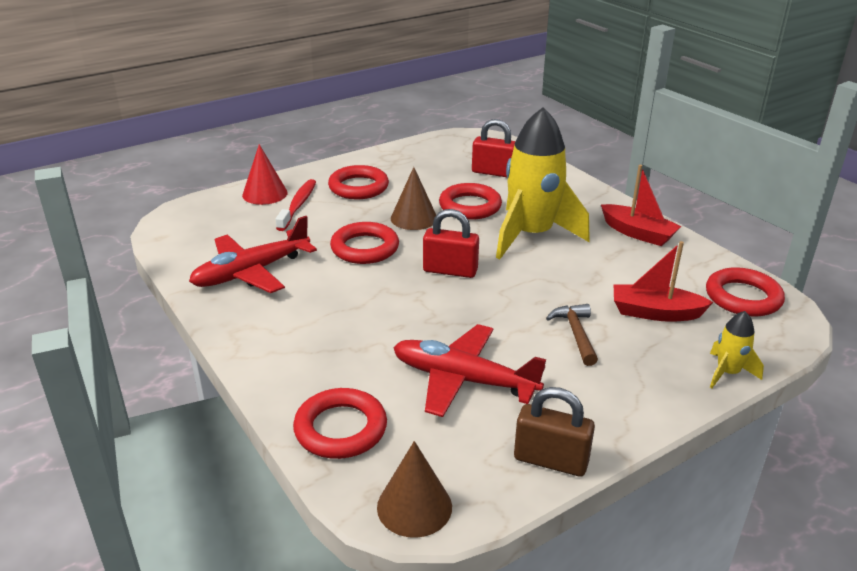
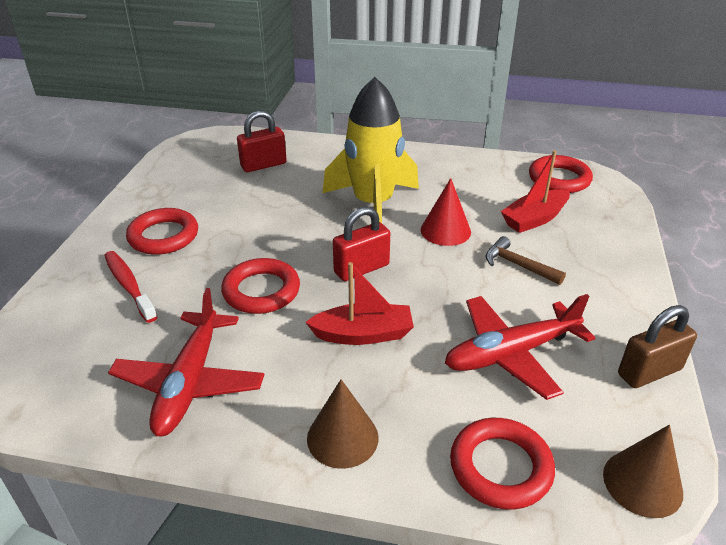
camera: 45 degrees left, 5 degrees up
red cone [242,144,288,205] -> red cone moved to [421,178,471,246]
brown cone [391,167,436,230] -> brown cone moved to [307,379,379,469]
red ring [439,183,502,220] -> none
red boat [601,165,681,246] -> red boat moved to [305,262,414,345]
yellow rocket [710,311,764,388] -> none

